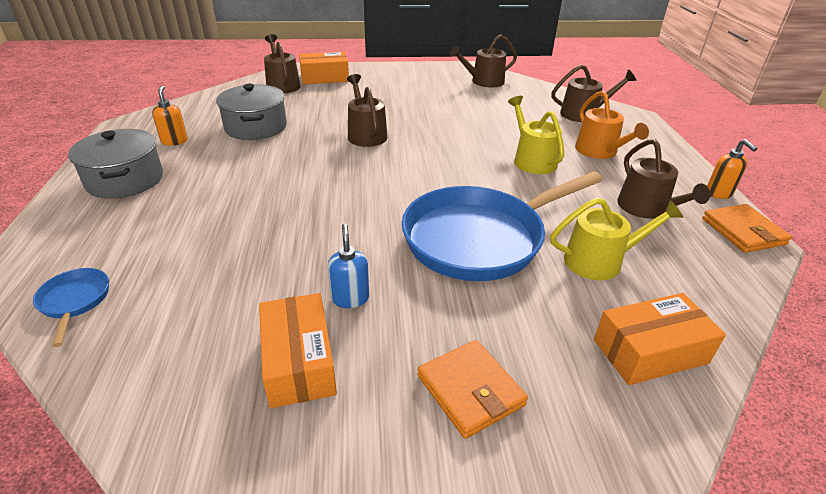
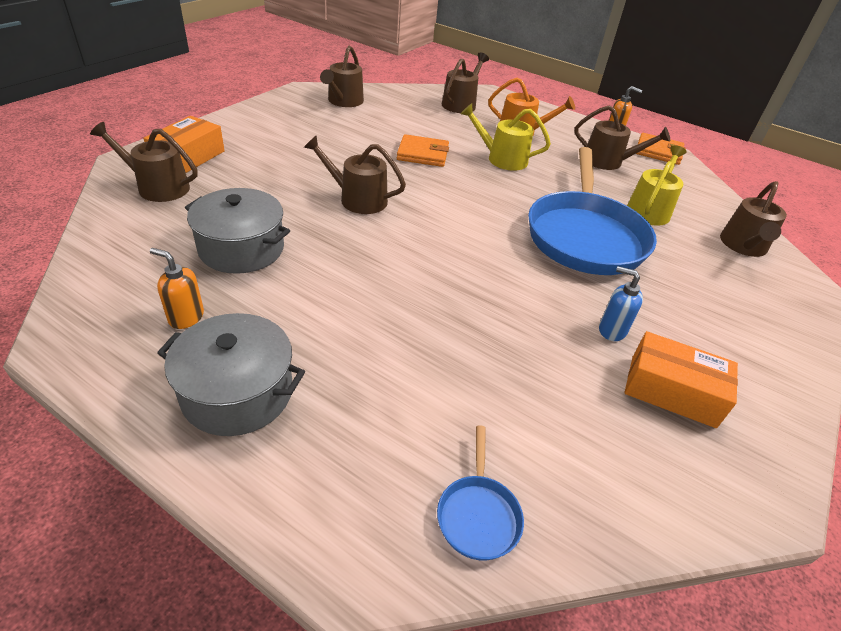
camera: 55 degrees left, 5 degrees up
blue pan [33,268,109,347] -> blue pan turned 105 degrees counterclockwise [437,425,524,561]
orange wallet [417,340,528,439] -> orange wallet moved to [397,134,449,167]
orange box [594,293,726,385] -> brown watering can [720,181,787,257]

